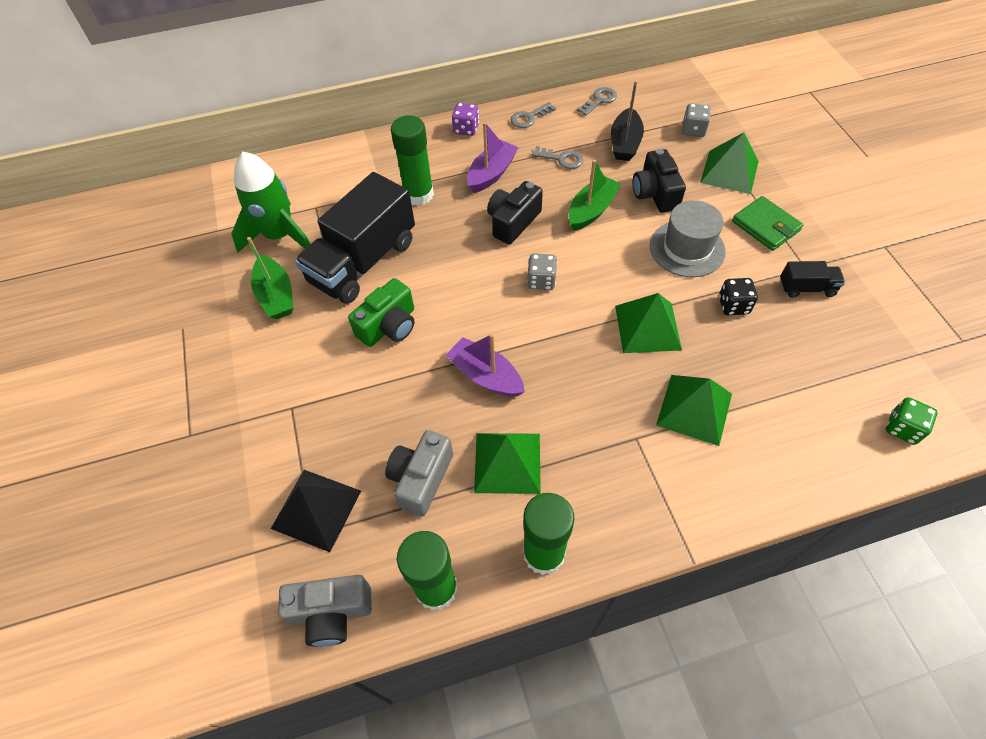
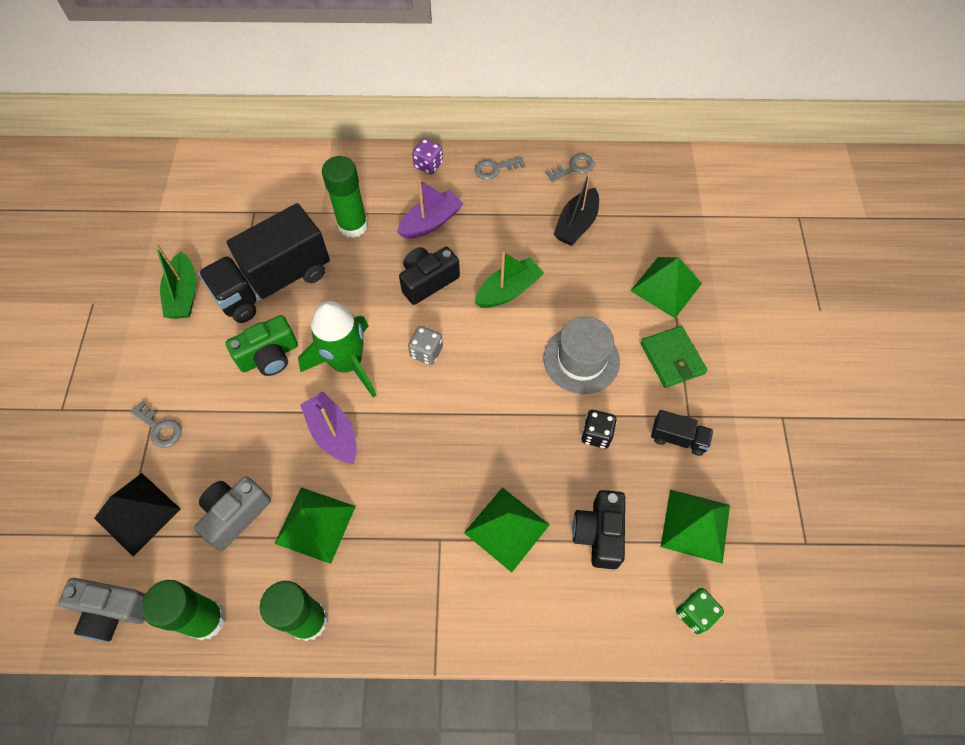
camera: 15 degrees right, 5 degrees up
green rocket [231,152,310,253] -> green rocket moved to [298,301,376,398]
grey key [532,146,583,169] -> grey key moved to [130,401,182,448]
green pyramid [615,293,682,353] -> green pyramid moved to [661,489,730,564]
black camera [633,149,686,213] -> black camera moved to [572,490,625,569]
grey dice [682,103,711,137] -> none

